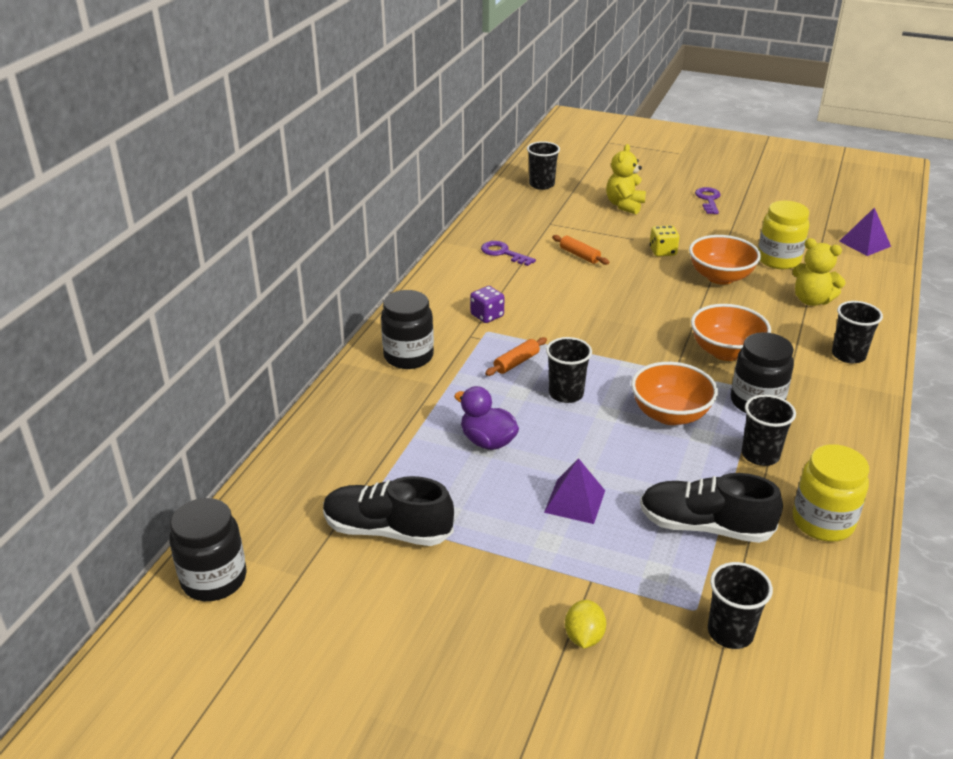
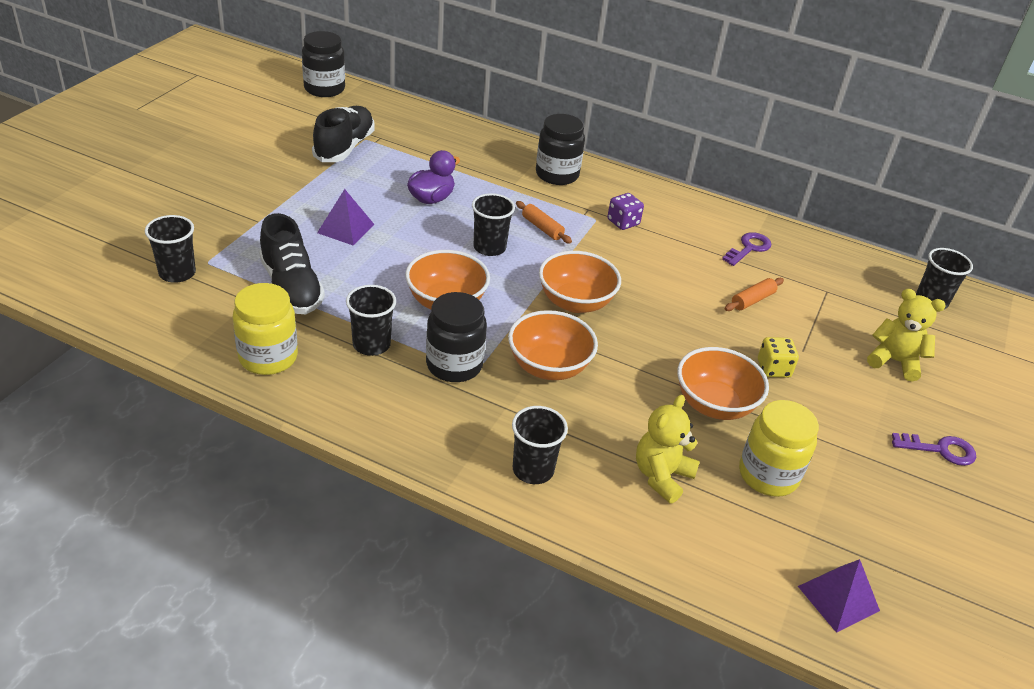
camera: 90 degrees right, 5 degrees up
yellow lemon [565,600,606,648] -> none
black shoe [640,473,783,543] -> black shoe turned 135 degrees clockwise [259,213,325,314]
none -> orange bowl [539,251,621,313]

